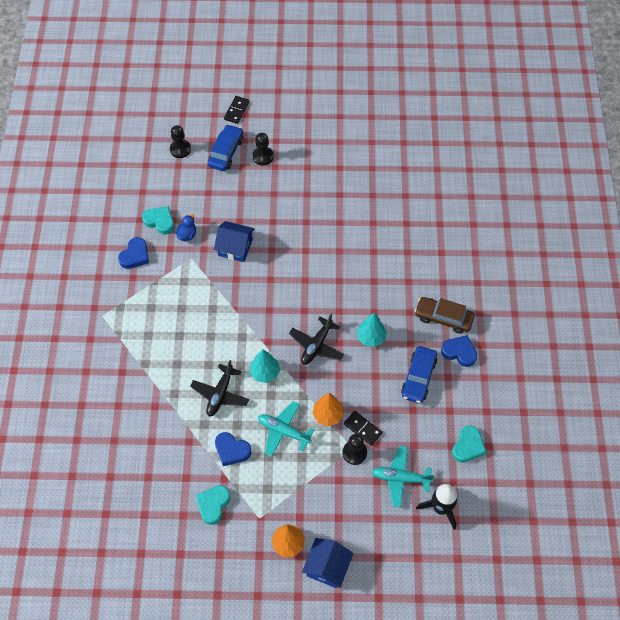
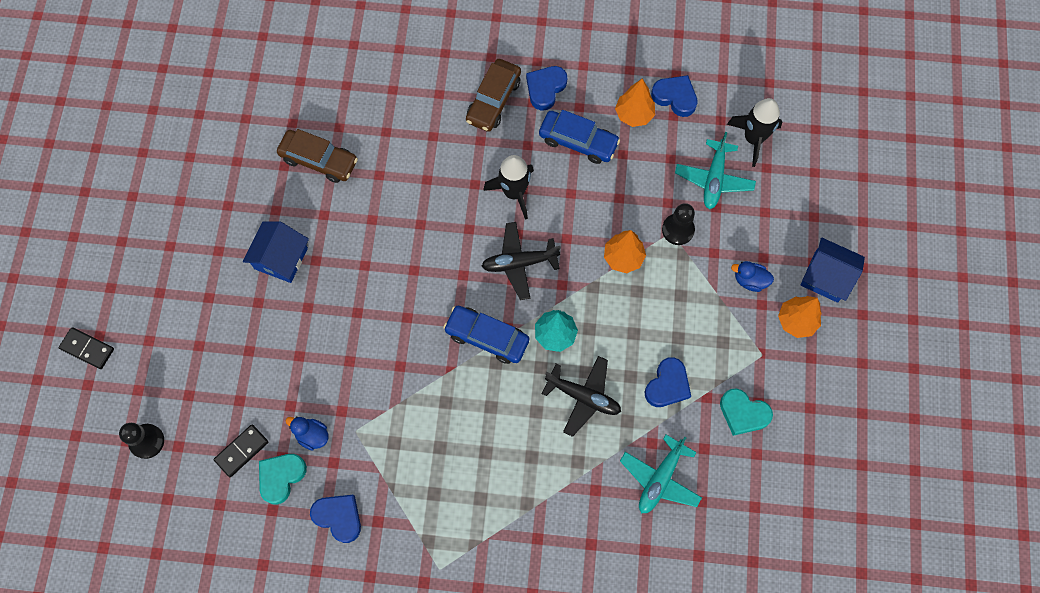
camera: 85 degrees left, 10 degrees up
blue car [208,124,243,171] -> blue car moved to [443,306,529,364]
blue house [214,221,255,262] -> blue house moved to [243,221,309,283]
black pawn [252,133,274,166] -> none
turquoise plane [258,401,314,457] -> turquoise plane moved to [620,435,702,513]
black plane [289,314,344,365] -> black plane turned 135 degrees clockwise [482,222,561,300]
black domino [344,411,383,446] -> black domino moved to [213,424,268,477]
turquoise tree [357,313,387,347] -> black rocket [483,155,534,220]
turquoise heart [452,425,486,463] -> blue heart [651,75,698,117]
none -> brown car [277,129,358,183]
none -> orange tree [615,79,655,127]
none -> blue duck [731,261,774,292]

